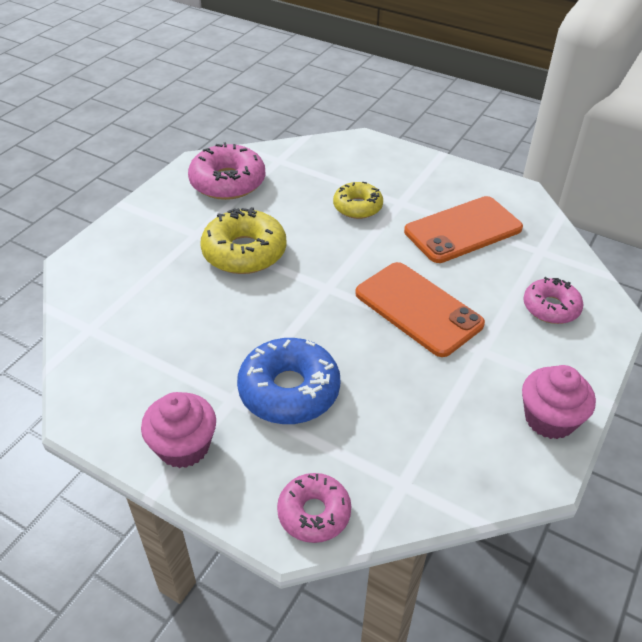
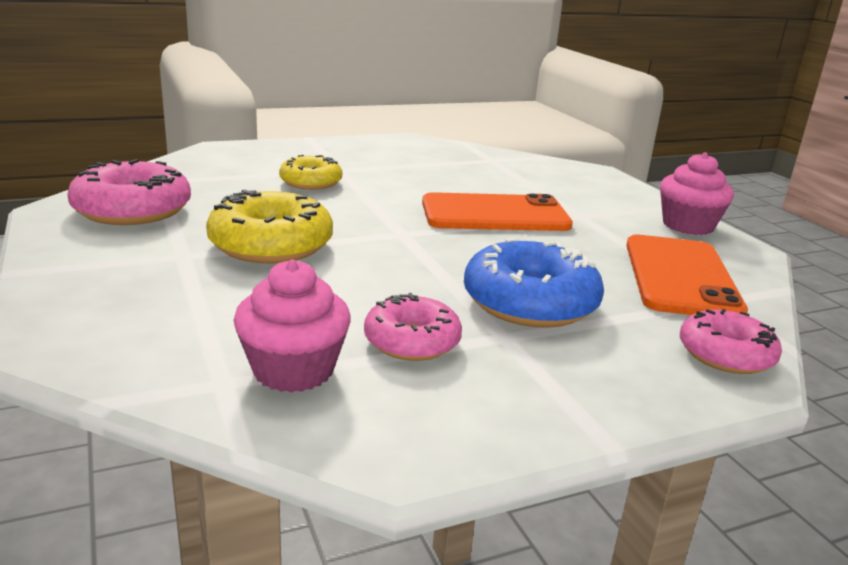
camera: 55 degrees left, 20 degrees down
pink cupcake [141,392,216,468] -> pink cupcake moved to [234,259,351,393]
orange phone [404,196,523,263] -> orange phone moved to [626,235,748,315]
pink donut [523,277,583,324] -> pink donut moved to [364,293,462,361]

